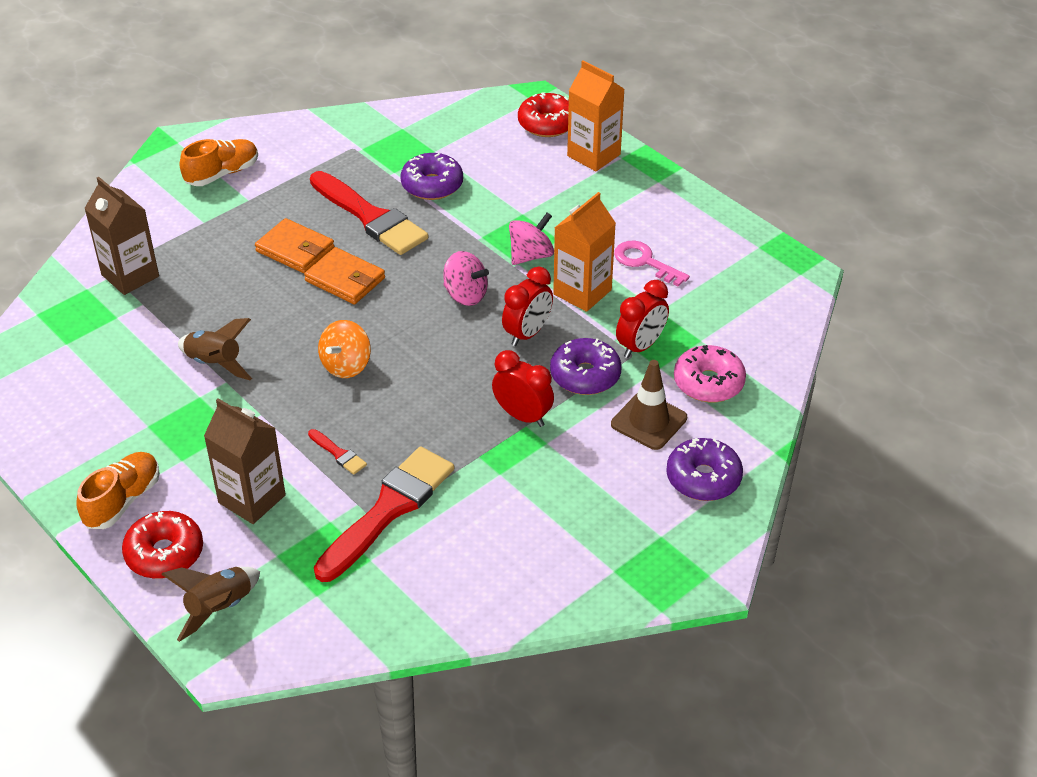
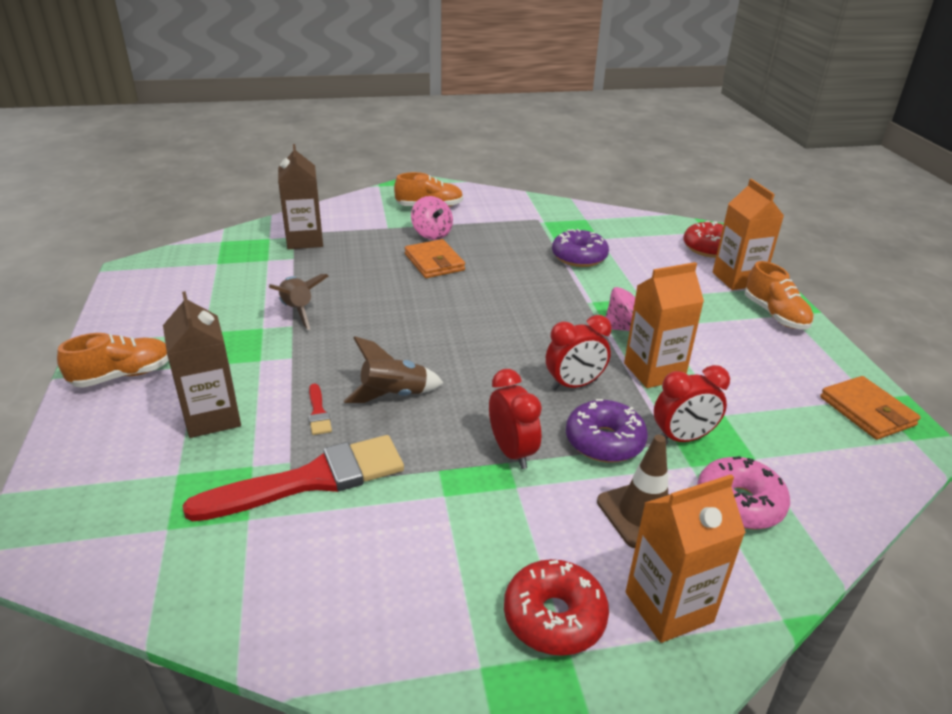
camera: 30 degrees right, 10 degrees down
red donut [122,511,203,579] -> red donut moved to [504,559,609,656]
brown rocket [161,567,260,642] -> brown rocket moved to [344,336,443,403]
orange wallet [304,247,385,304] -> orange wallet moved to [820,376,921,440]
red brush [310,171,428,255] -> none
orange spinning top [318,320,371,378] -> none
pink spinning top [443,251,489,306] -> pink spinning top moved to [411,196,453,240]
pink key [614,241,690,287] -> none
purple donut [666,438,743,501] -> orange carton [626,474,746,643]
none -> orange shoe [745,261,814,330]

